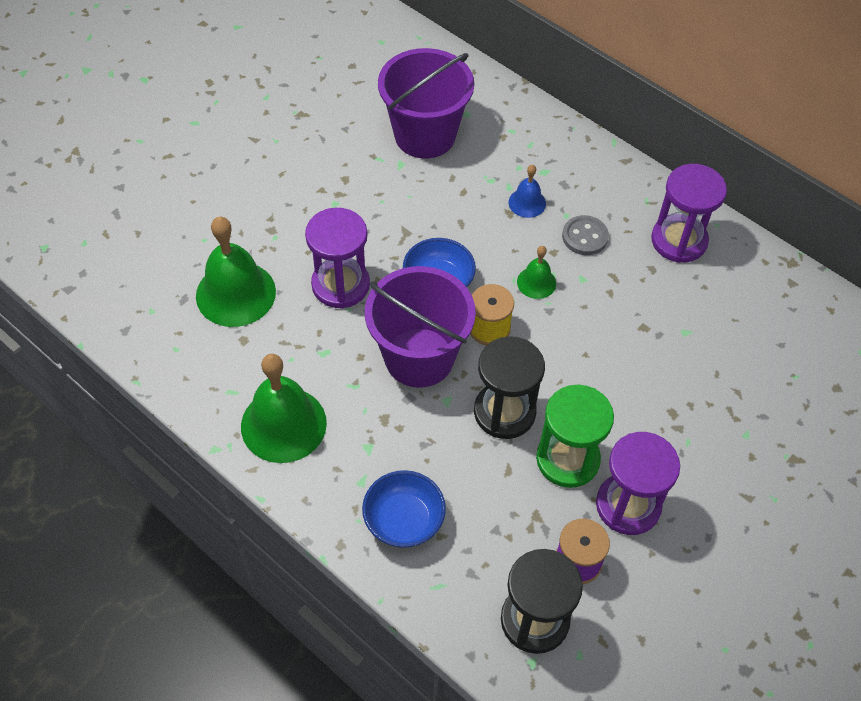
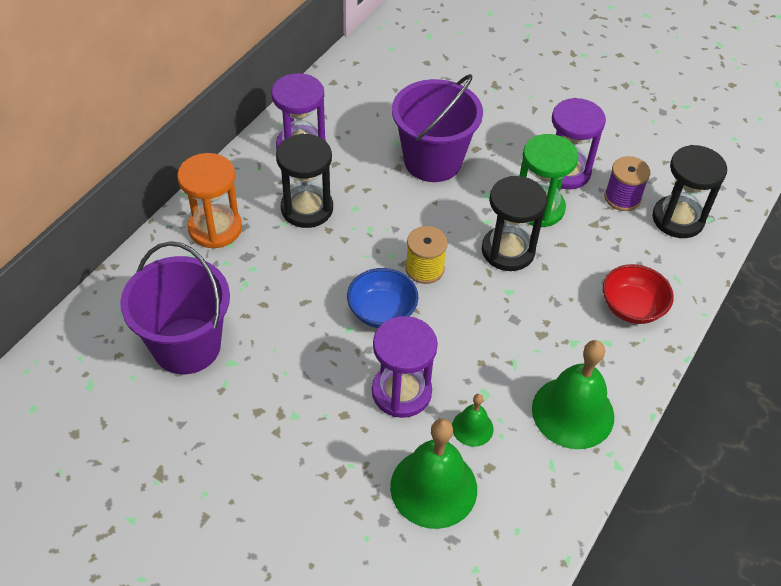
camera: 100 degrees left, 5 degrees down
blue bowl [362,470,446,548] -> red bowl [603,264,674,324]
purple bucket [365,266,476,388] -> purple bucket moved to [392,74,483,182]
blue bell [509,165,546,218] -> none
green bell [517,246,556,299] -> green bell moved to [452,394,494,447]
grey button [562,215,609,255] -> black hourglass [276,133,333,228]
none -> orange hourglass [177,153,242,249]

